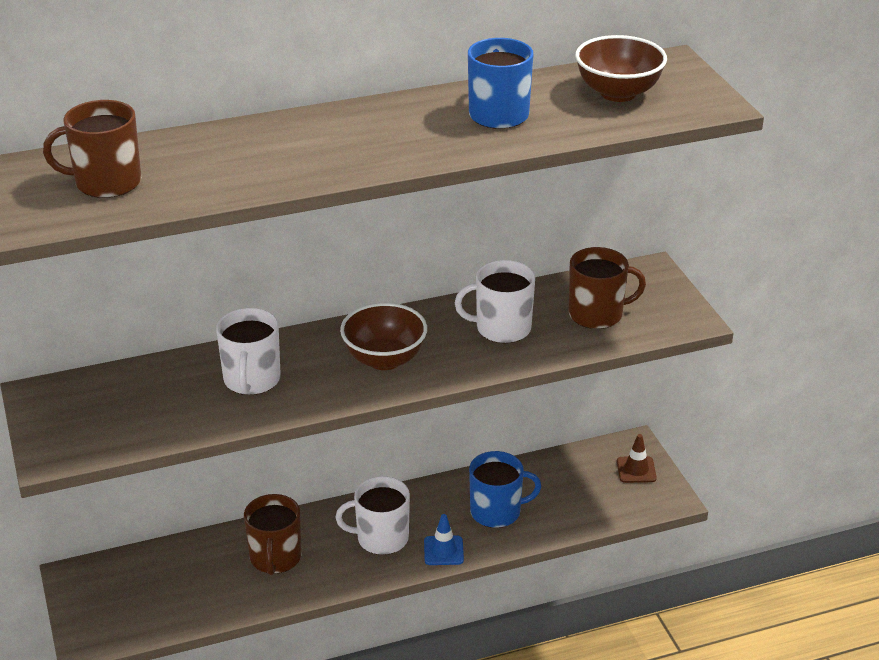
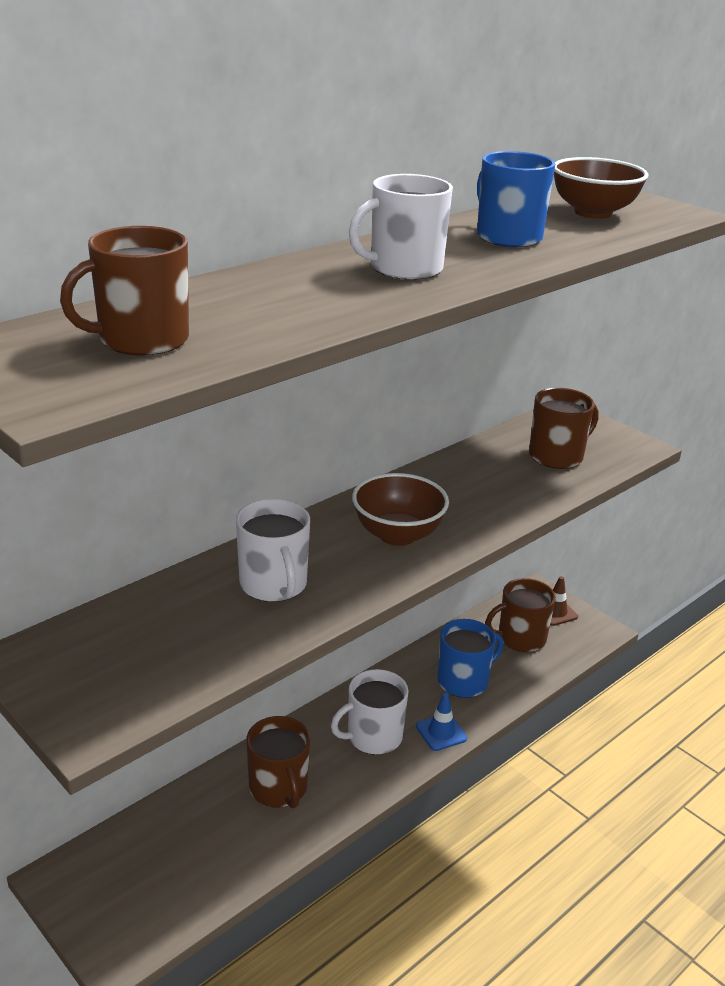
camera: 25 degrees left, 5 degrees down
white mug [455,260,535,343] -> white mug moved to [349,174,453,280]
none -> brown mug [485,578,556,652]

